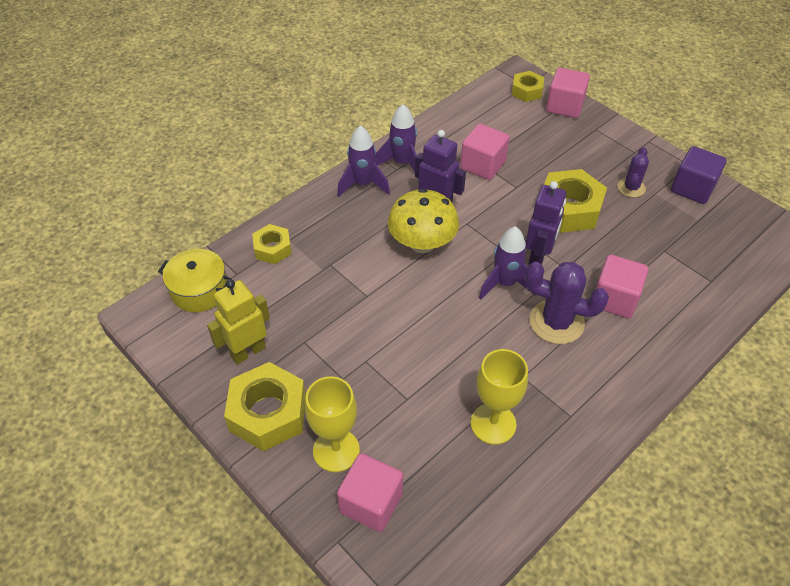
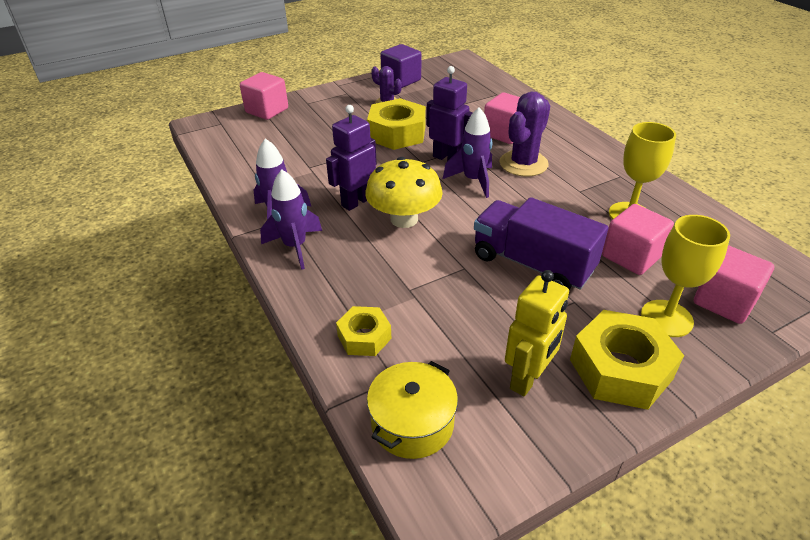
camera: 75 degrees left, 10 degrees down
yellow robot [207,279,270,365] -> yellow robot turned 120 degrees counterclockwise [505,270,569,396]
pink cube [460,124,509,180] -> pink cube moved to [602,204,674,275]
yellow nut [512,71,544,102] -> none
none -> purple truck [474,197,609,290]

